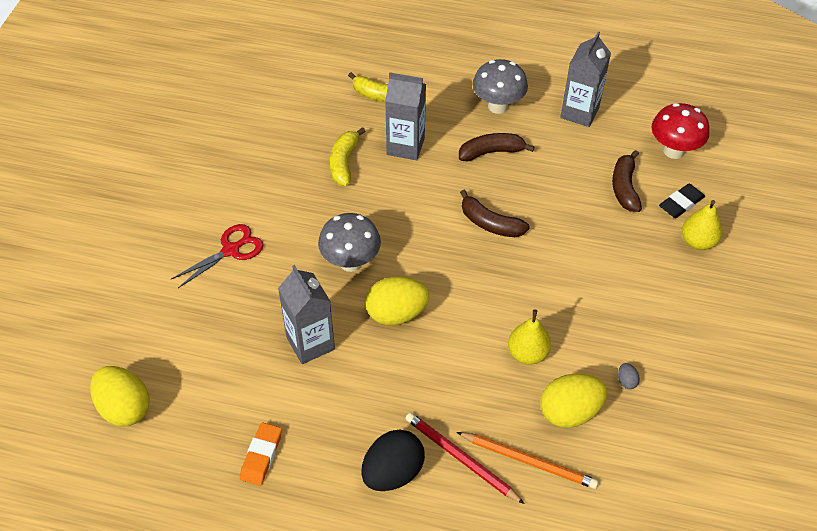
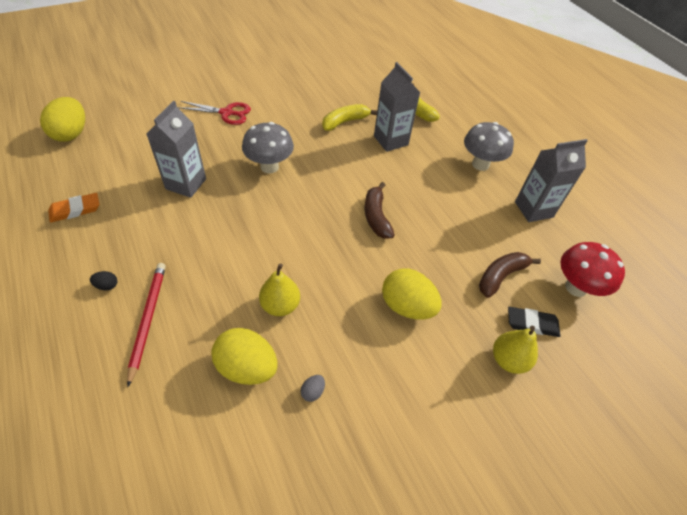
camera: 45 degrees right, 0 degrees up
black egg [361,429,425,491] -> black egg [90,271,117,290], size x0.41
yellow egg [365,277,429,325] -> yellow egg moved to [382,269,441,320]
orange pencil [457,432,599,489] -> none
brown banana [459,133,535,161] -> none

